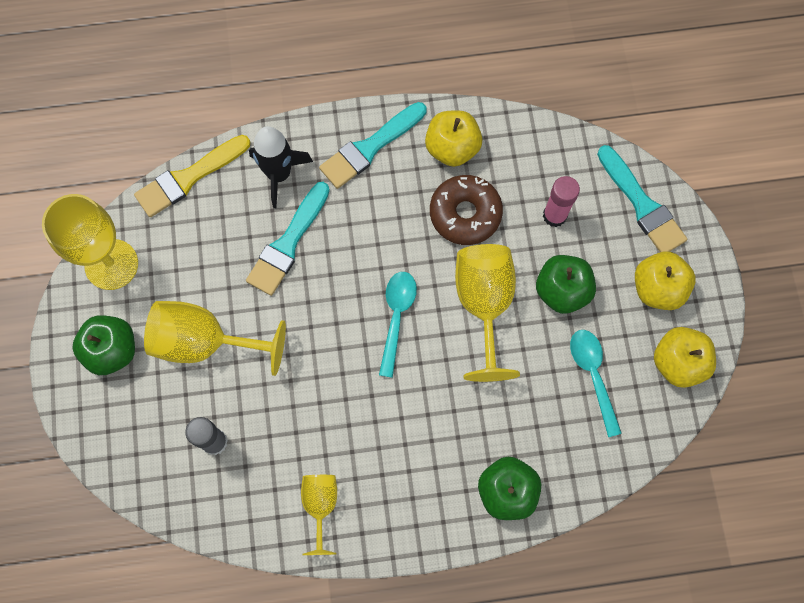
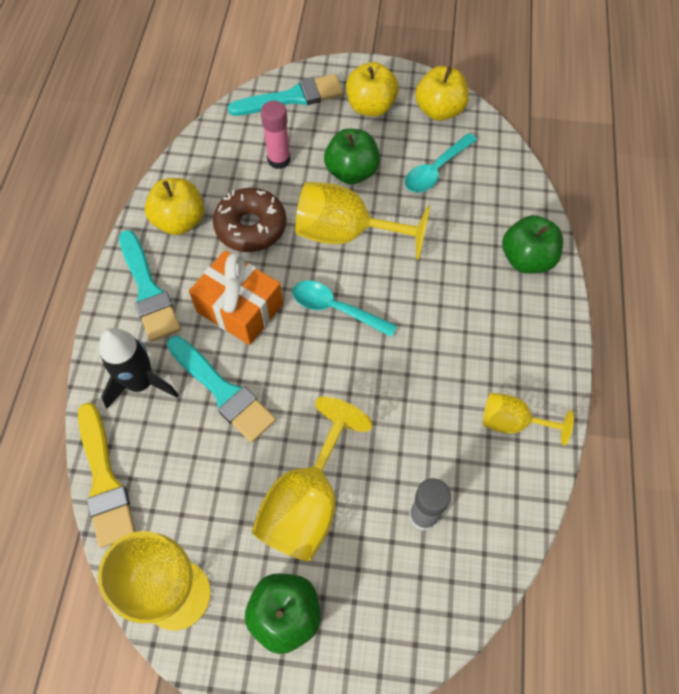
camera: 75 degrees left, 10 degrees down
turquoise spoon [570,330,622,437] -> turquoise spoon turned 45 degrees counterclockwise [405,133,477,193]
none -> orange gift [189,250,283,345]

